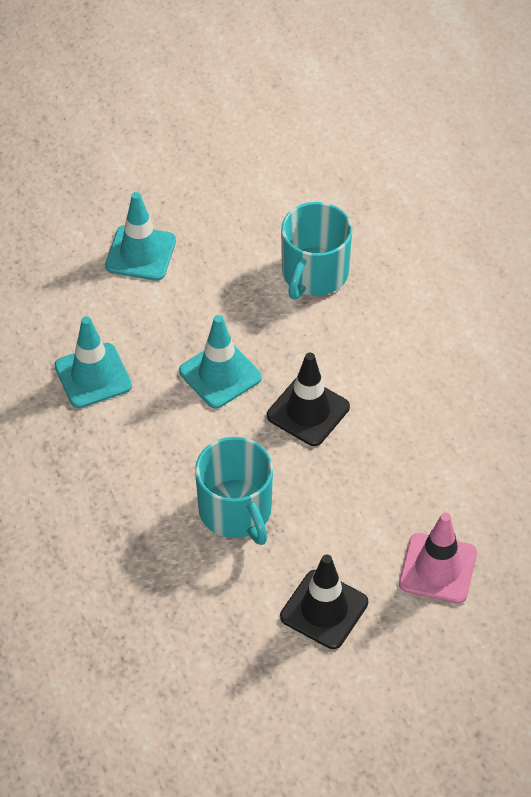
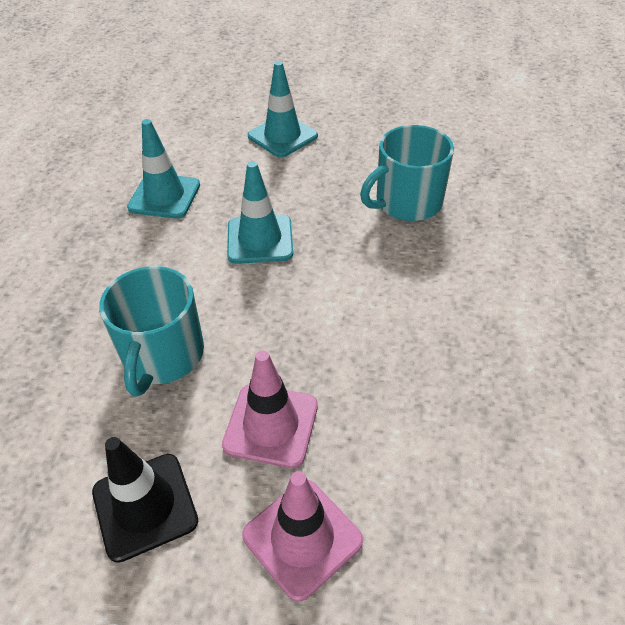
camera: 35 degrees right, 5 degrees down
black traffic cone [267,353,350,446] -> none
none -> pink traffic cone [222,350,318,468]

